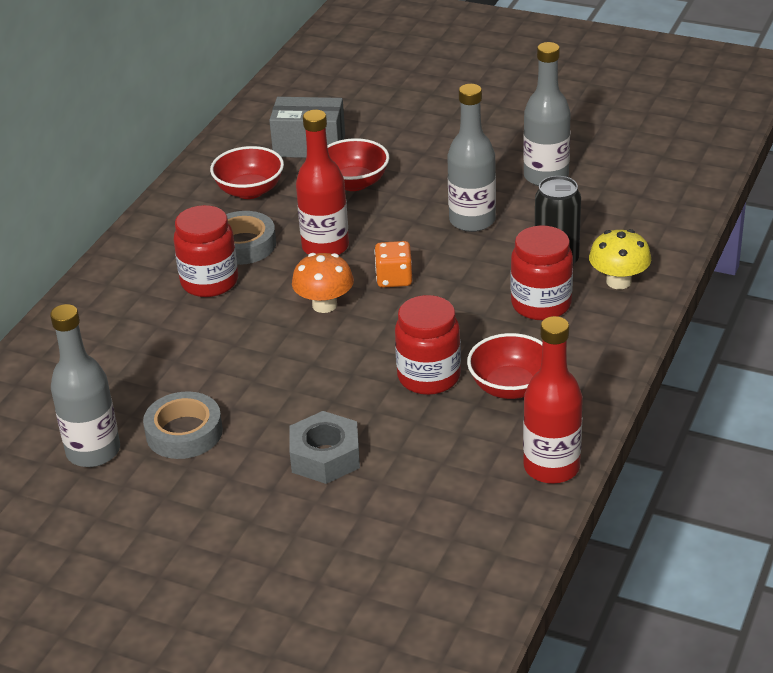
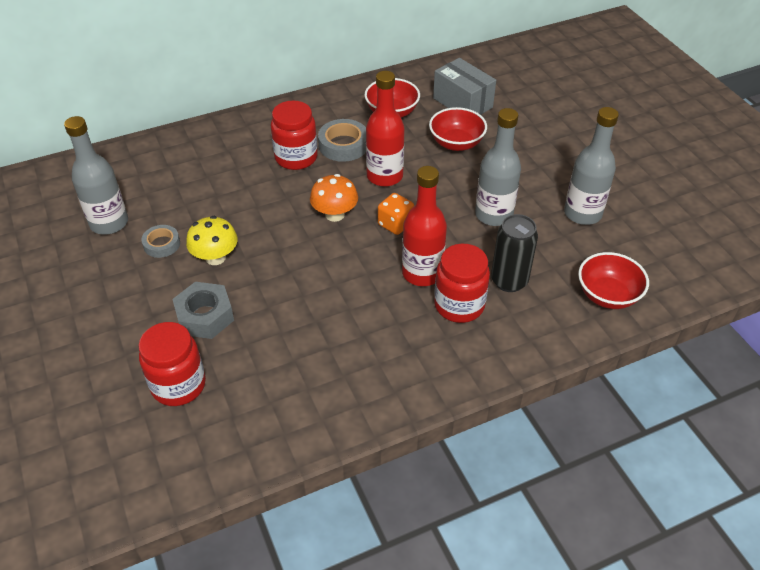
camera: 40 degrees right, 10 degrees up
grey tape [143,392,223,459] -> grey tape [141,225,180,258], size x0.65
red jar [395,295,461,395] -> red jar moved to [138,322,206,406]
red bowl [467,333,542,399] -> red bowl moved to [578,252,649,309]
red bottle [523,316,583,484] -> red bottle moved to [402,166,447,286]
yellow mushroom [589,229,651,289] -> yellow mushroom moved to [186,216,238,265]

